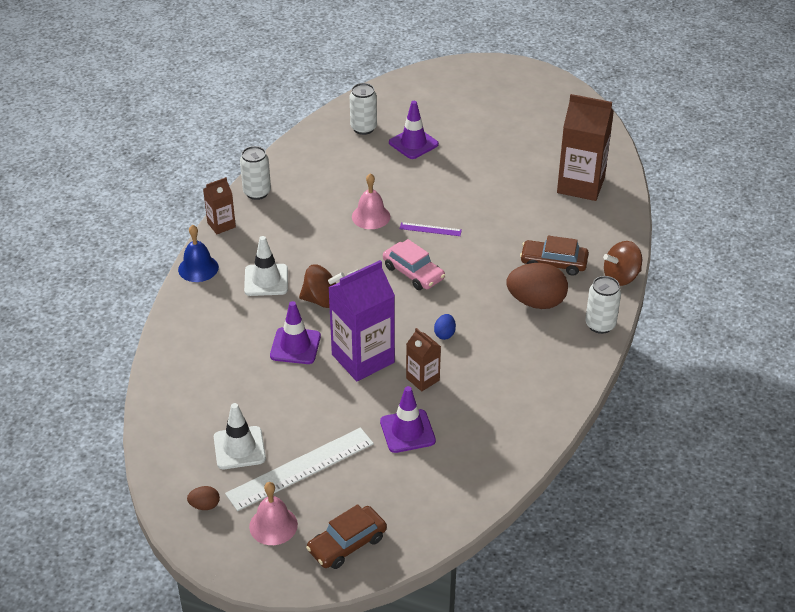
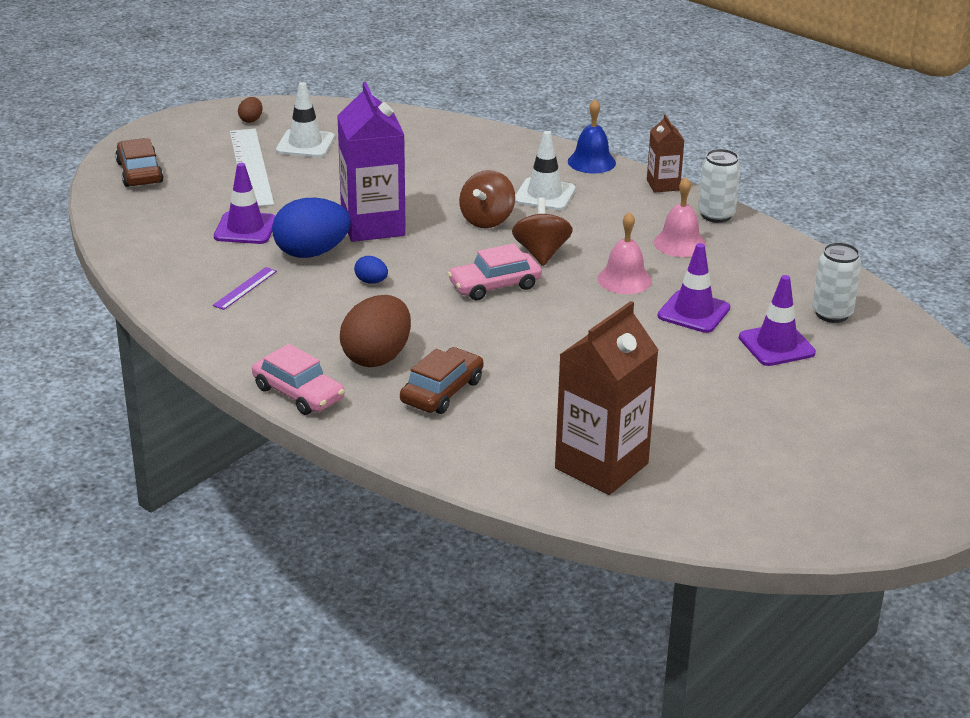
camera: 110 degrees right, 10 degrees down
pink bell [249,482,298,545] -> pink bell moved to [654,177,706,257]
purple traffic cone [270,301,321,364] -> purple traffic cone moved to [658,243,730,333]
purple ruler [400,222,462,236] -> purple ruler moved to [213,267,277,310]
brown carton [406,328,441,392] -> blue egg [272,198,351,258]
white can [585,276,621,334] -> pink car [252,344,345,415]
brown spinning top [603,241,642,286] -> brown spinning top moved to [512,197,573,266]

